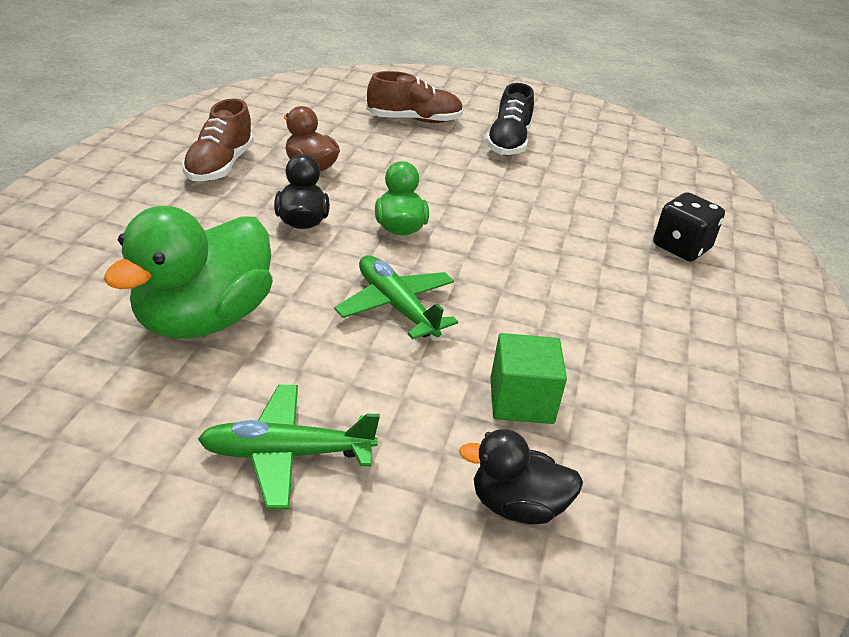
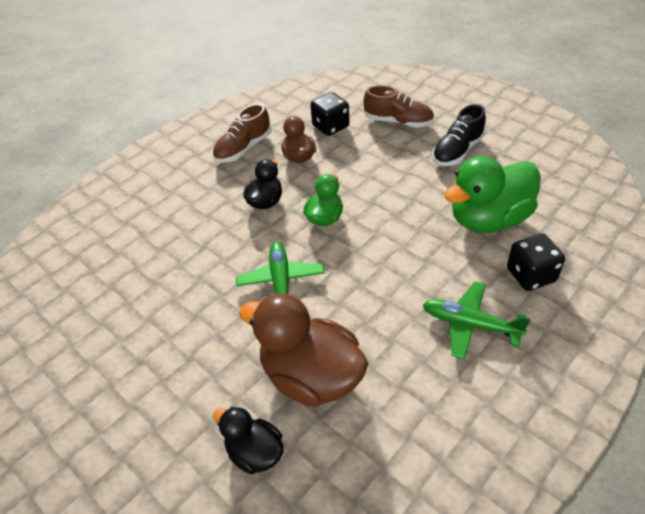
camera: 35 degrees right, 10 degrees up
green duck [104,206,273,339] -> green duck moved to [444,156,541,233]
green plane [198,385,380,509] -> green plane moved to [423,281,531,359]
green cube [490,333,567,424] -> brown duck [239,294,368,407]
none -> black dice [310,92,350,136]

